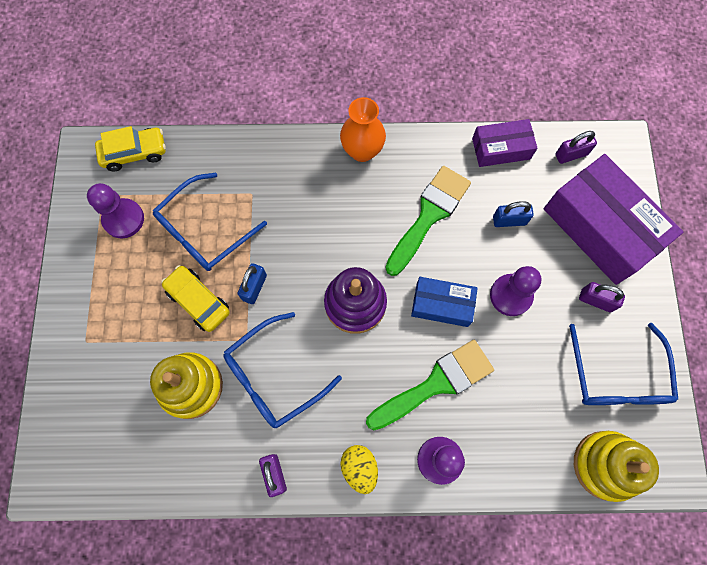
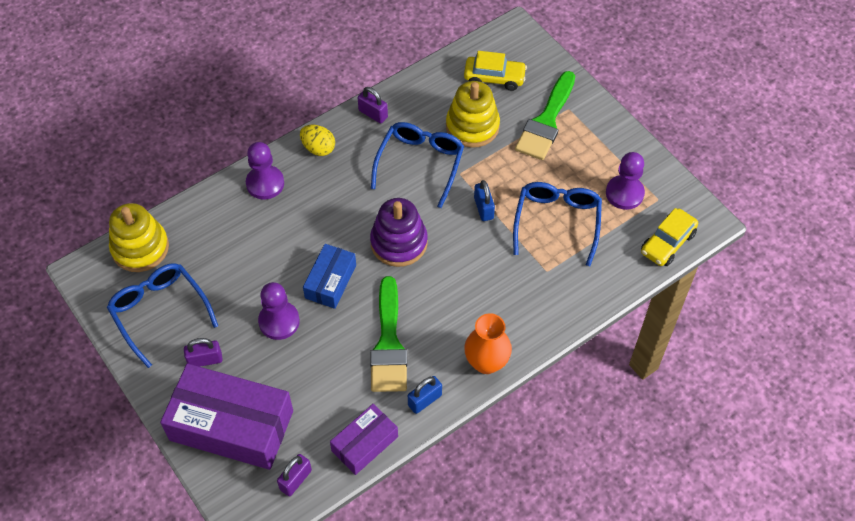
camera: 145 degrees right, 15 degrees down
yellow car [161,265,230,332] -> yellow car moved to [464,51,527,91]
green brush [366,340,494,430] -> green brush moved to [515,71,575,160]
blue box [411,277,478,327] -> blue box turned 45 degrees counterclockwise [303,244,356,309]
blue padlock [493,201,534,227] -> blue padlock moved to [408,376,442,414]

